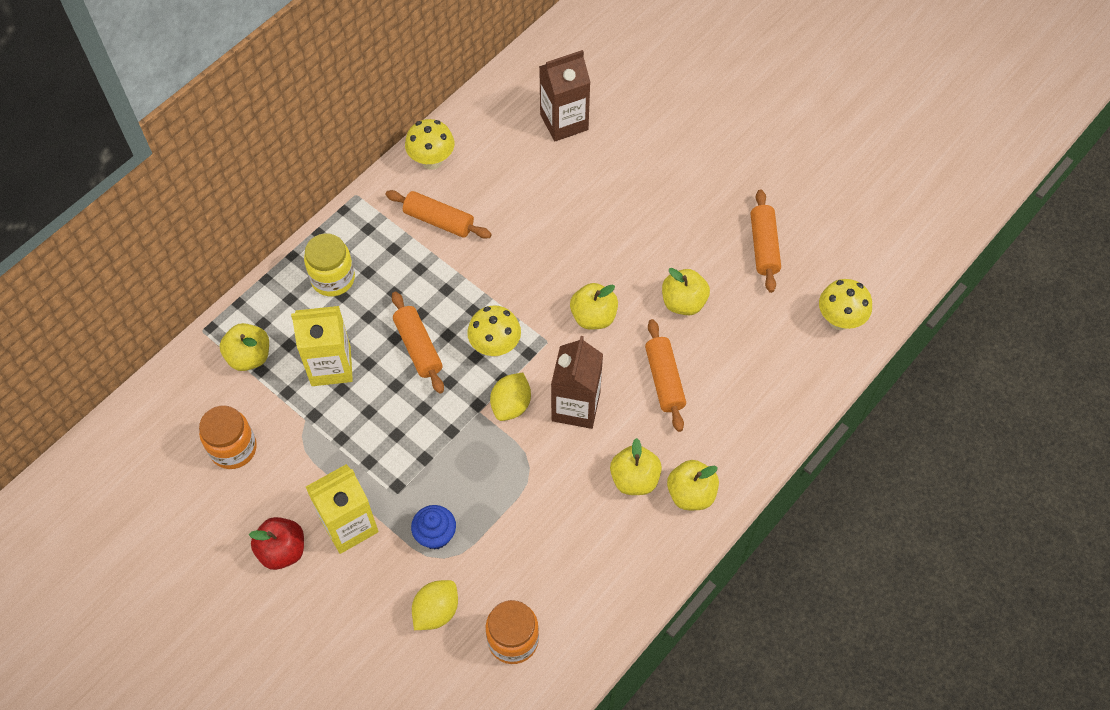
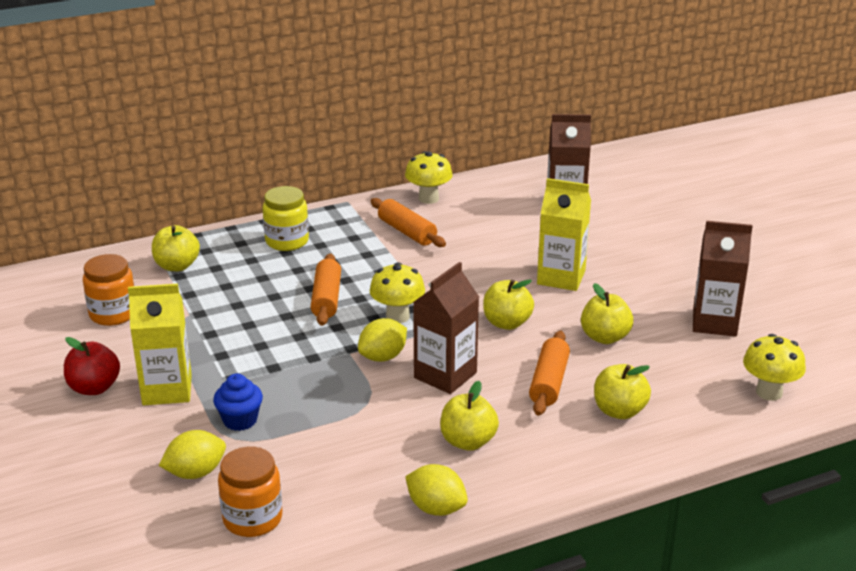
camera: 25 degrees right, 30 degrees down
yellow carton [291,306,353,386] -> yellow carton moved to [537,178,591,291]
yellow apple [667,460,719,510] -> yellow apple moved to [594,364,651,419]
orange rolling pin [751,189,781,293] -> brown carton [693,221,753,337]
none -> yellow lemon [405,464,468,516]

